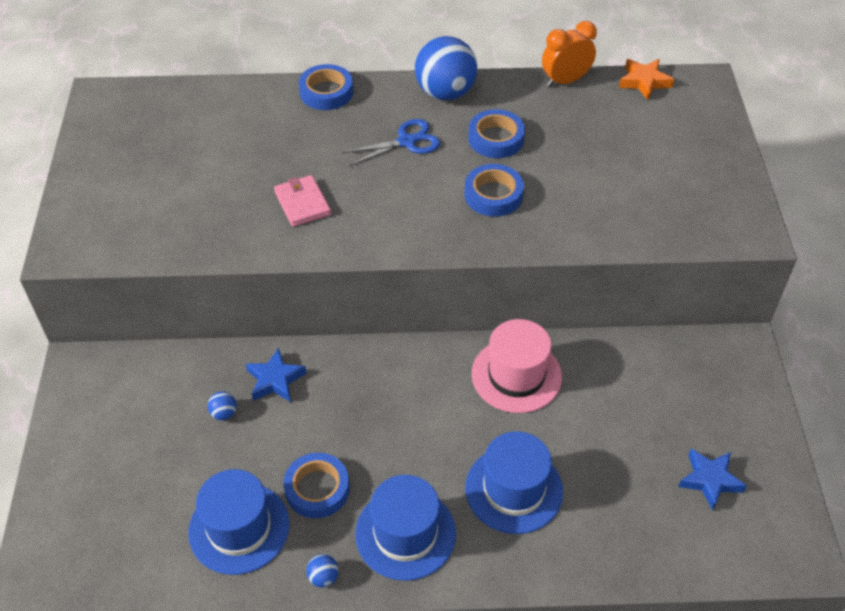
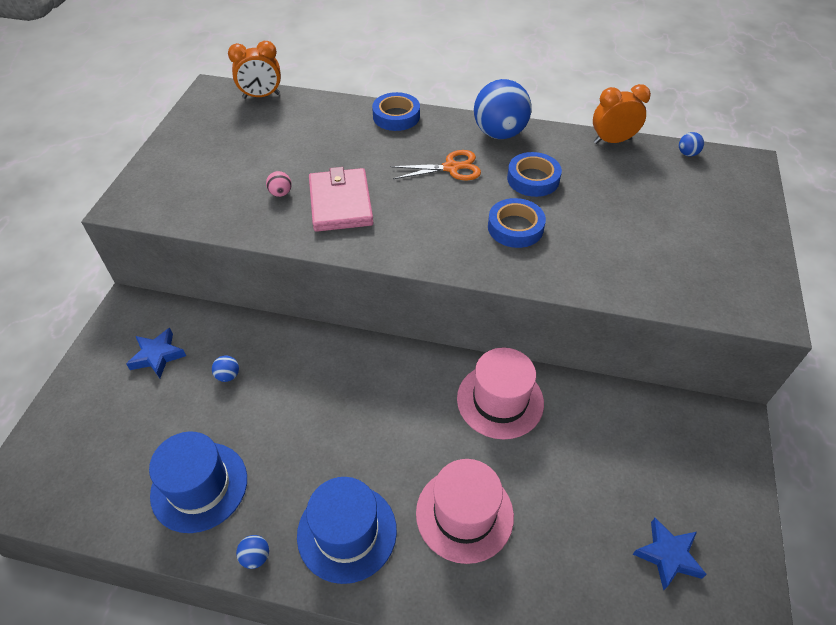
camera: 15 degrees right, 0 degrees up
blue star [246,348,306,402] -> blue star moved to [126,328,186,378]
pink wallet [274,175,331,227] -> pink wallet [309,167,374,232], size x1.52
blue tape [283,453,350,518] -> none
blue scissors [342,119,440,166] -> orange scissors [390,150,481,180]
blue hat [465,431,563,534] -> pink hat [416,459,514,564]
orange star [619,59,674,100] -> blue ball [679,132,704,156]
none -> orange clock [228,41,281,99]
none -> pink ball [266,171,292,197]

